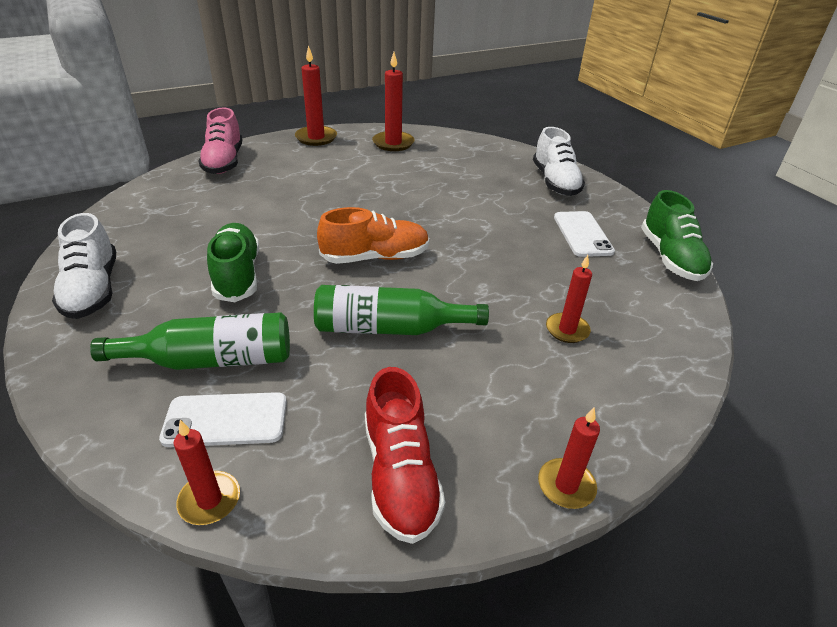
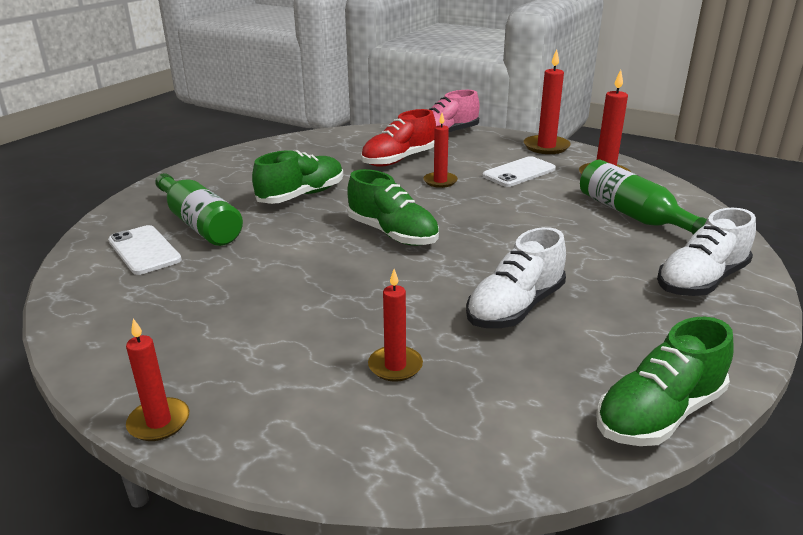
camera: 60 degrees right, 10 degrees down
white shoe [52,213,116,319] -> white shoe moved to [466,227,566,328]
red candle [174,420,240,525] -> red candle moved to [423,113,458,188]
green bottle [314,285,489,335] -> green bottle moved to [580,160,707,234]
orange shoe [317,207,430,264] -> green shoe [347,169,439,246]
red shoe [365,367,445,544] -> red shoe moved to [361,109,436,167]
white phone [554,211,615,257] -> white phone moved to [482,156,556,187]

